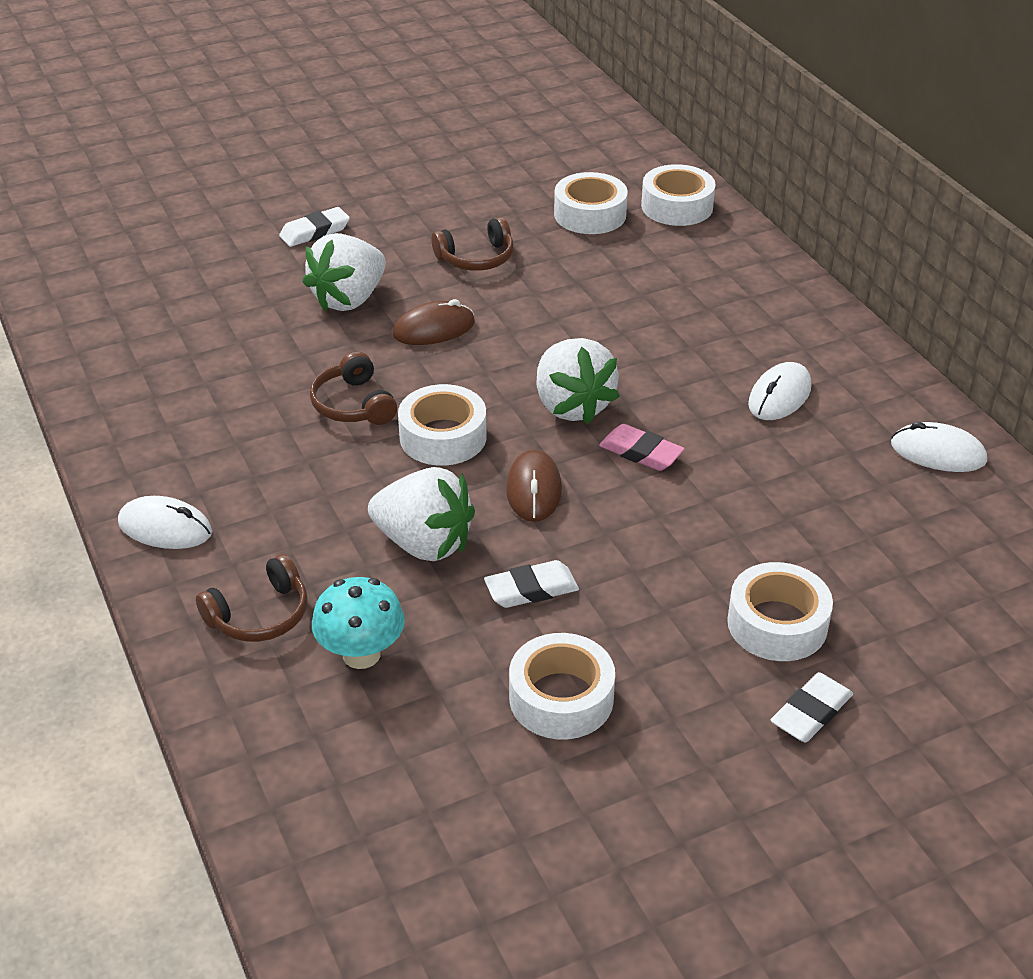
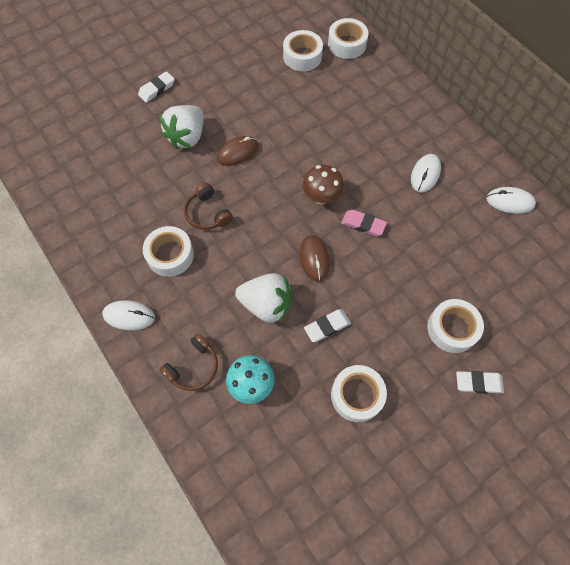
camera: 10 degrees left, 25 degrees up
white tape [398,384,487,466] -> white tape moved to [143,226,194,277]
brown headphones [432,217,514,271] -> none
white strawberry [536,338,620,424] -> brown mushroom [303,165,344,204]
white eraser [771,672,853,742] -> white eraser turned 60 degrees clockwise [456,371,504,394]

